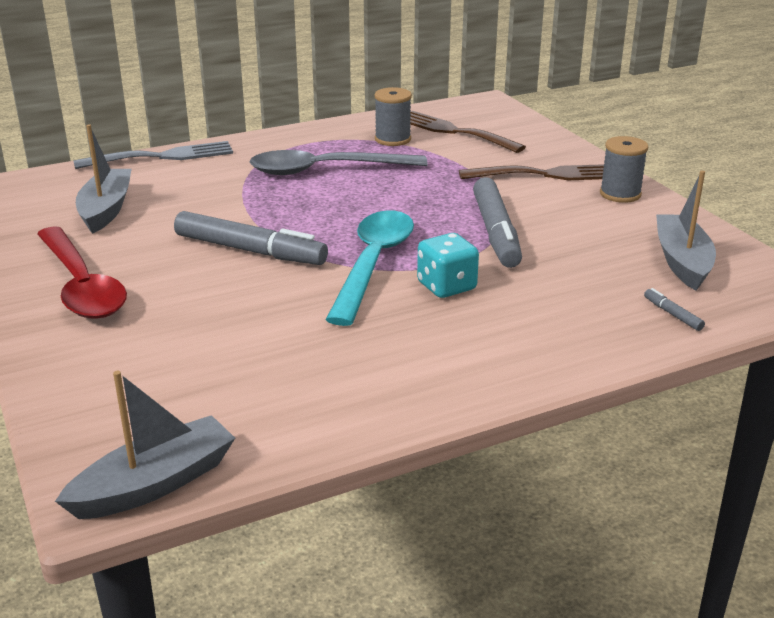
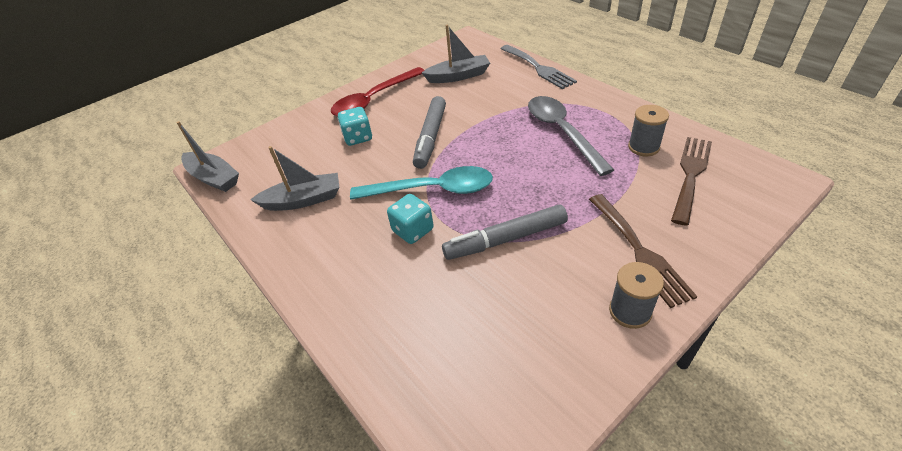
camera: 80 degrees right, 15 degrees up
grey marker [644,288,705,331] -> none
grey boat [656,171,716,291] -> grey boat moved to [250,146,340,211]
none -> turquoise dice [338,107,372,146]

